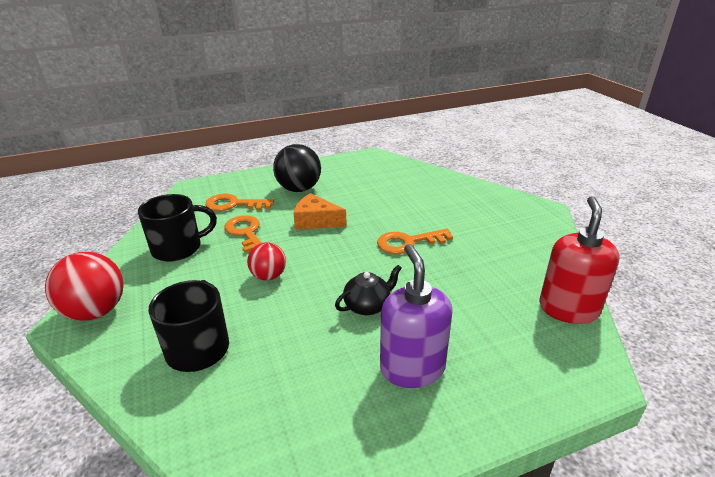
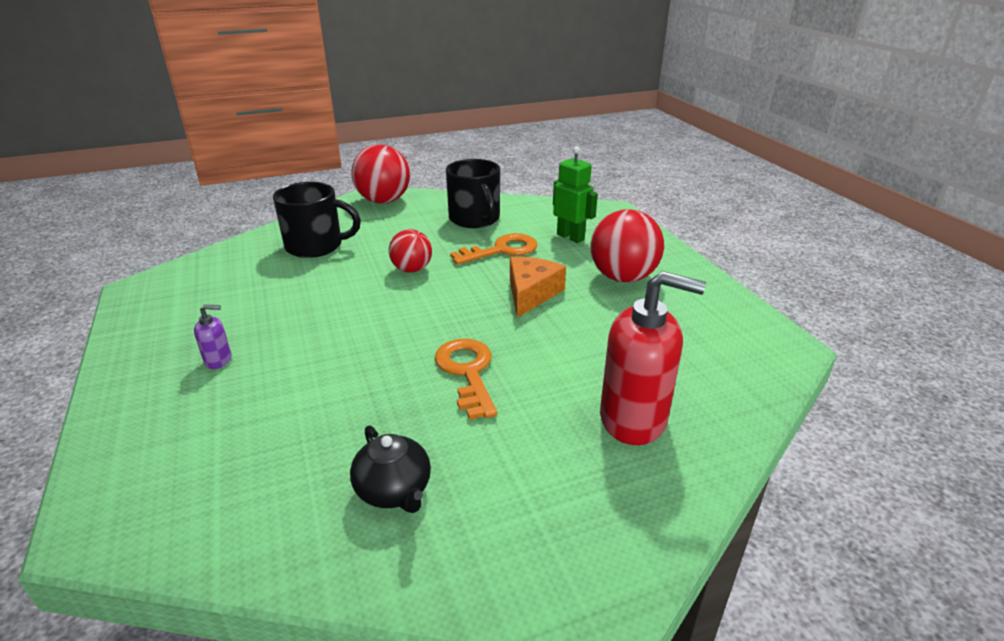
camera: 90 degrees right, 0 degrees up
orange key [205,194,274,211] -> green robot [553,146,598,243]
black ball [273,144,321,192] -> red ball [590,209,664,282]
black teapot [335,265,402,315] -> black teapot moved to [350,425,431,513]
purple soap dispenser [380,244,452,388] -> purple soap dispenser [194,305,232,369], size x0.44
red soap dispenser [539,196,620,324] -> red soap dispenser moved to [600,271,706,445]

